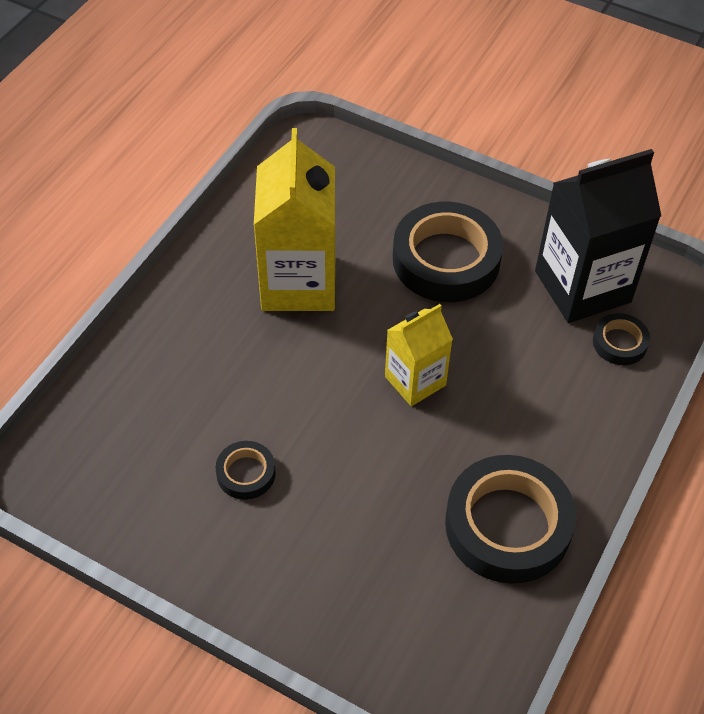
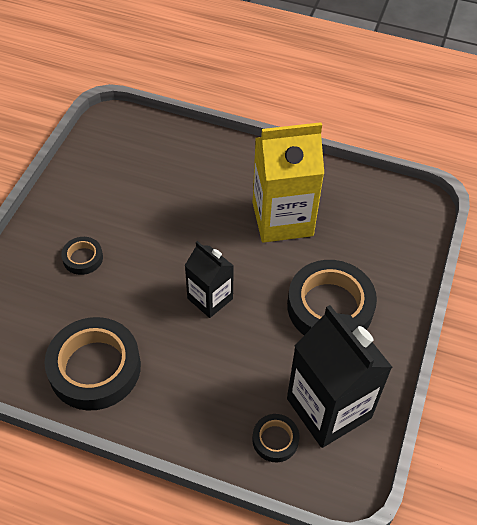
camera: 80 degrees right, 0 degrees up
black tape [216,441,276,500] -> black tape moved to [61,237,103,275]
yellow carton [385,304,453,406] -> black carton [185,241,234,318]

